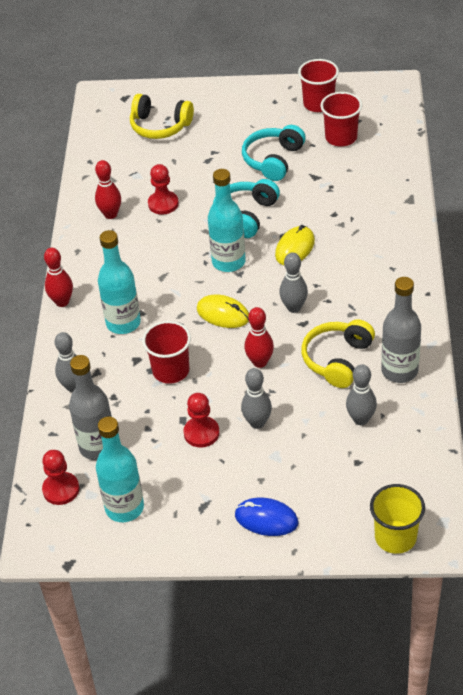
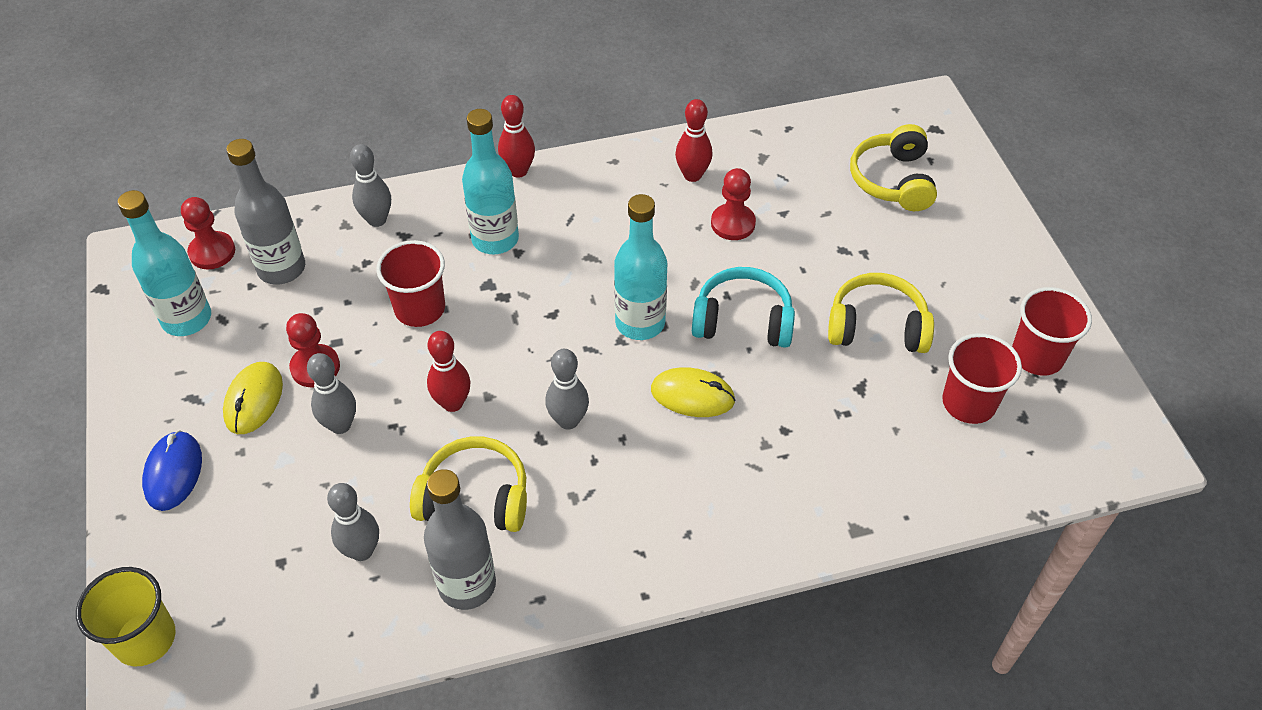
camera: 70 degrees right, 5 degrees up
yellow mouse [197,294,249,328] -> yellow mouse moved to [223,362,283,434]
turquoise headphones [242,125,306,181] -> yellow headphones [828,273,934,353]

